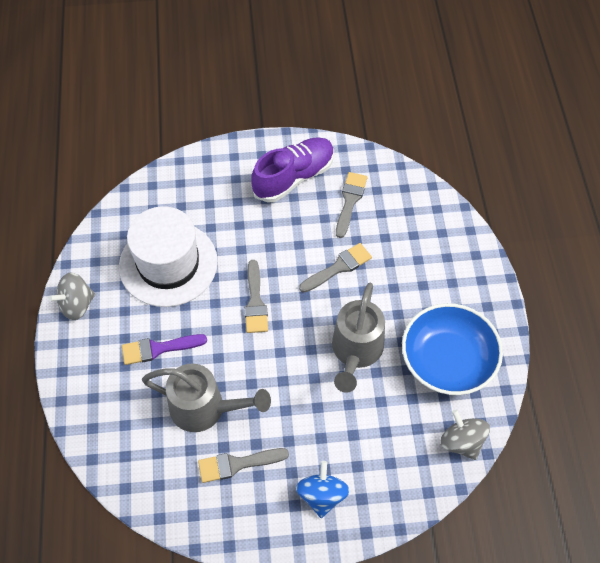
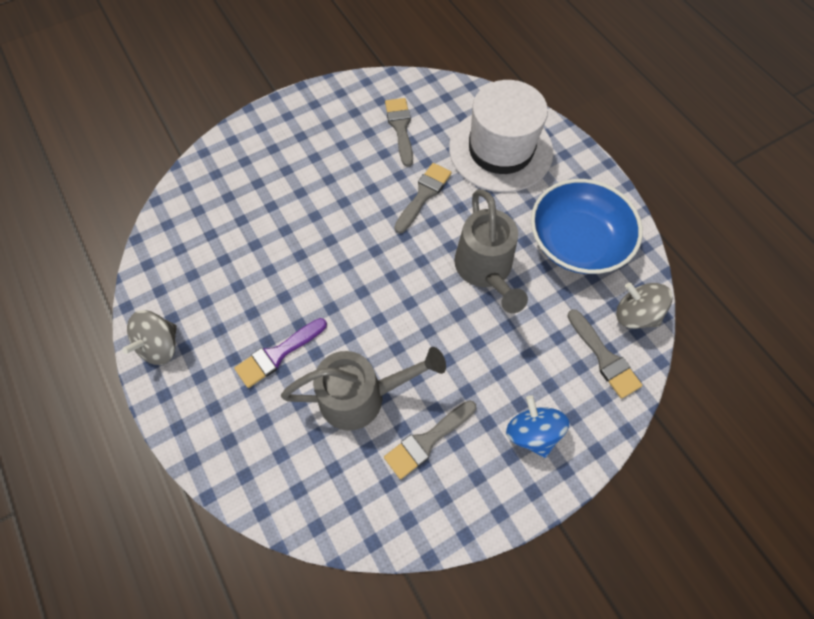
camera: 25 degrees left, 5 degrees up
white hat [119,206,218,307] -> white hat moved to [449,80,554,192]
grey brush [245,260,268,333] -> grey brush moved to [567,309,643,399]
purple shoe [251,137,334,203] -> none

